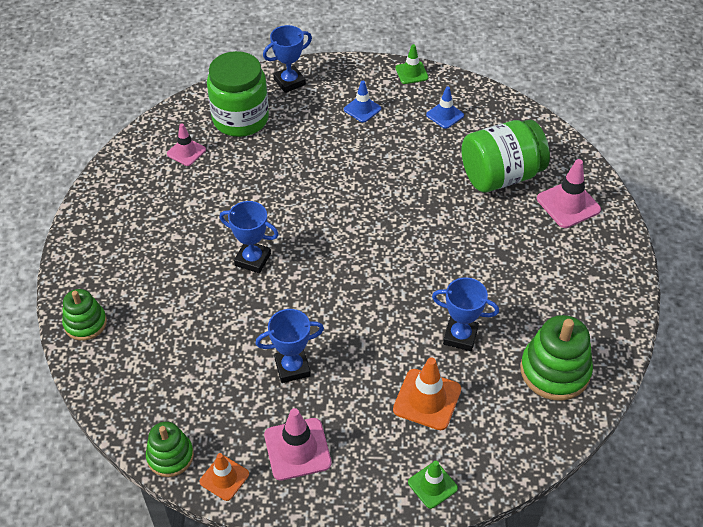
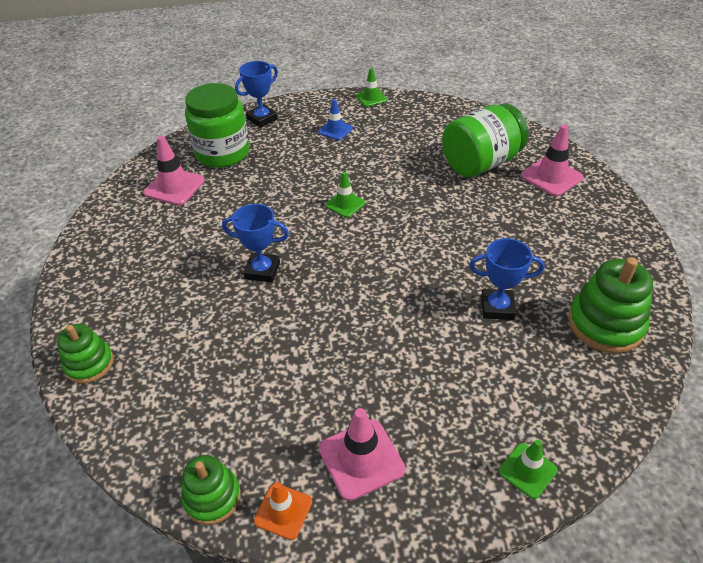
camera: 10 degrees left, 5 degrees down
pink traffic cone [167,123,206,166] -> pink traffic cone [144,136,205,206], size x1.57
blue trophy [255,309,324,383] -> none
orange traffic cone [393,357,461,430] -> none
blue traffic cone [426,87,464,129] -> none
none -> green traffic cone [325,172,366,218]

